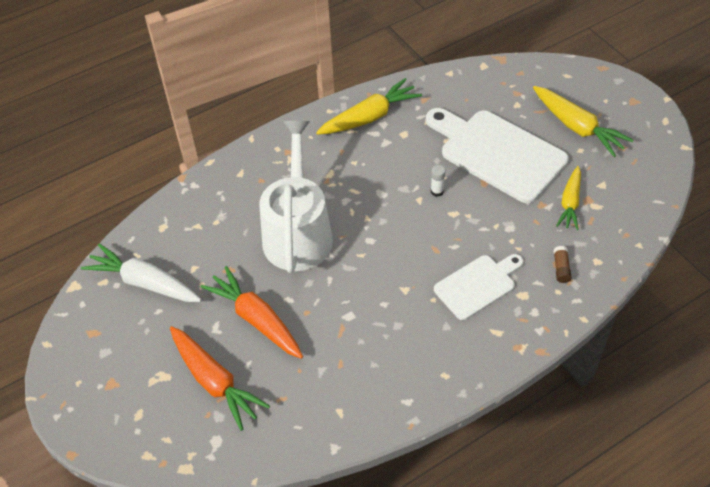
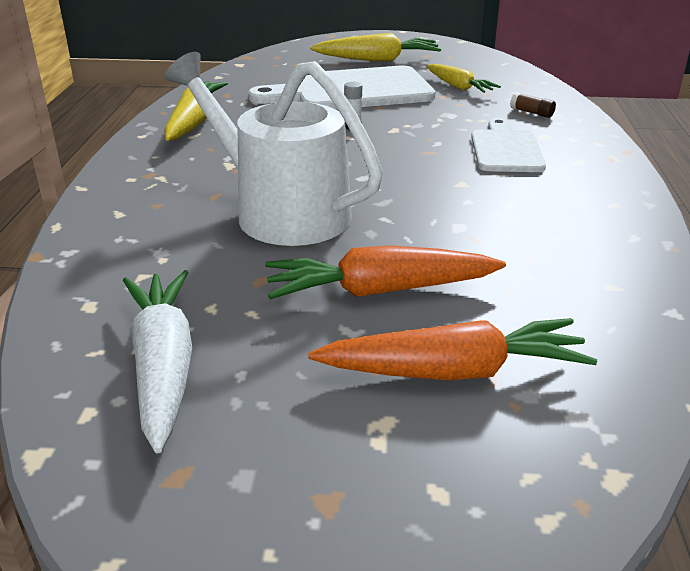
camera: 55 degrees left, 20 degrees down
white carrot [81,244,201,302] -> white carrot turned 105 degrees clockwise [123,270,192,454]

